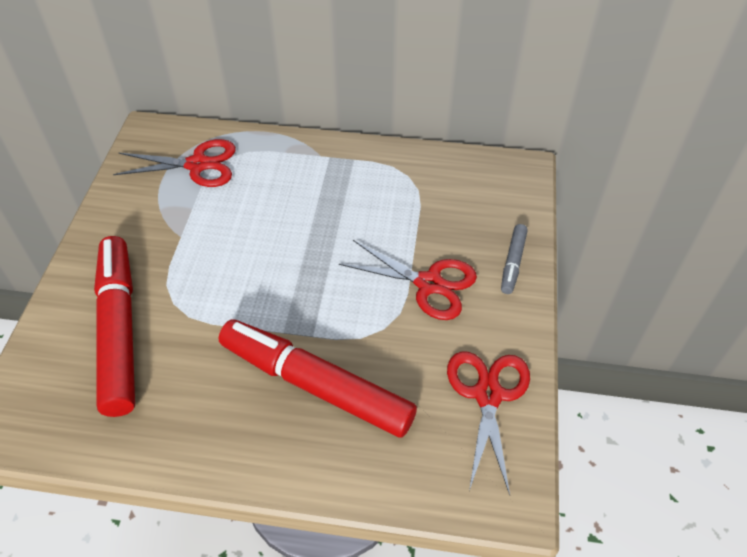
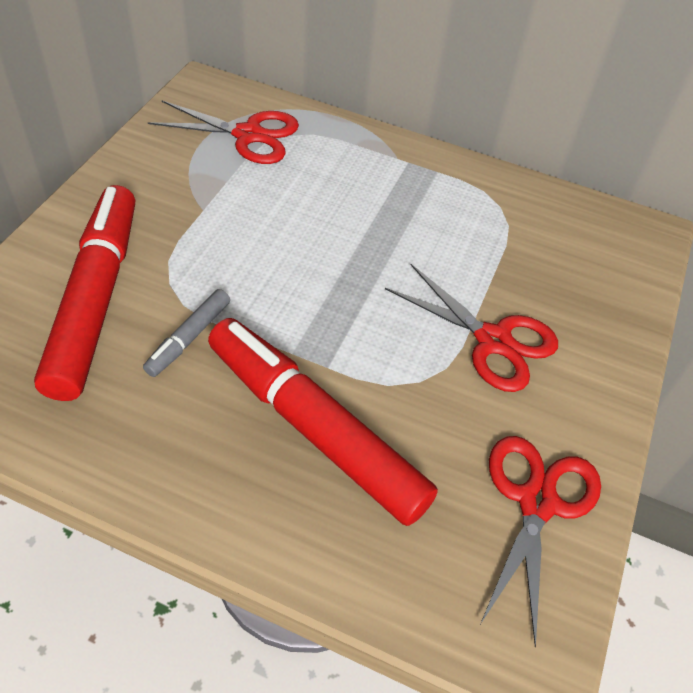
camera: 10 degrees right, 0 degrees up
grey marker [501,224,528,294] -> grey marker moved to [143,289,230,377]

